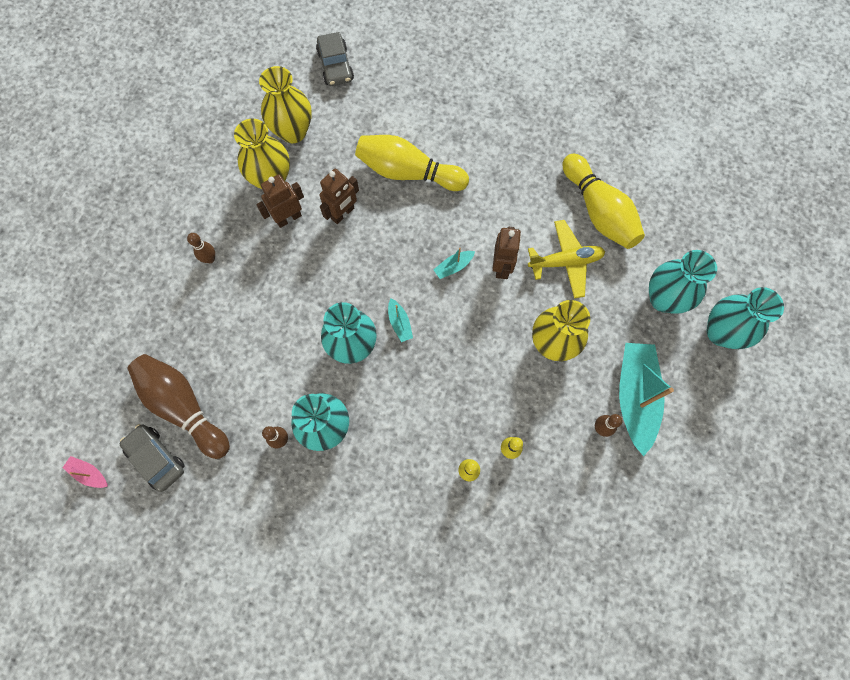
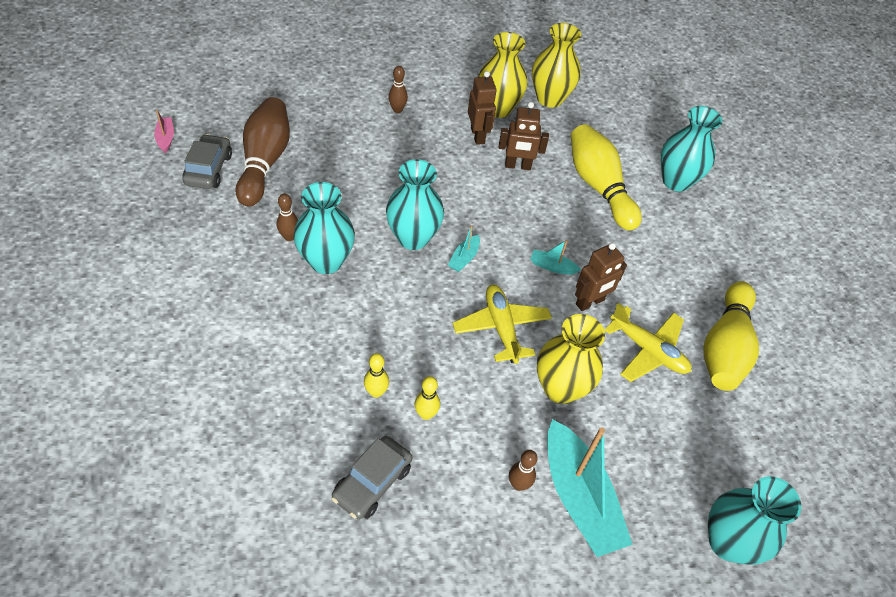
camera: 45 degrees right, 20 degrees down
brown robot [256,174,304,228] -> brown robot turned 60 degrees clockwise [468,71,497,145]
grey car [316,32,354,86] -> grey car moved to [331,436,412,520]
turquoise boat [619,343,674,456] -> turquoise boat turned 105 degrees clockwise [547,419,633,557]
turquoise vase [649,250,717,314] -> turquoise vase moved to [661,106,722,192]
none -> yellow plane [453,285,552,364]

